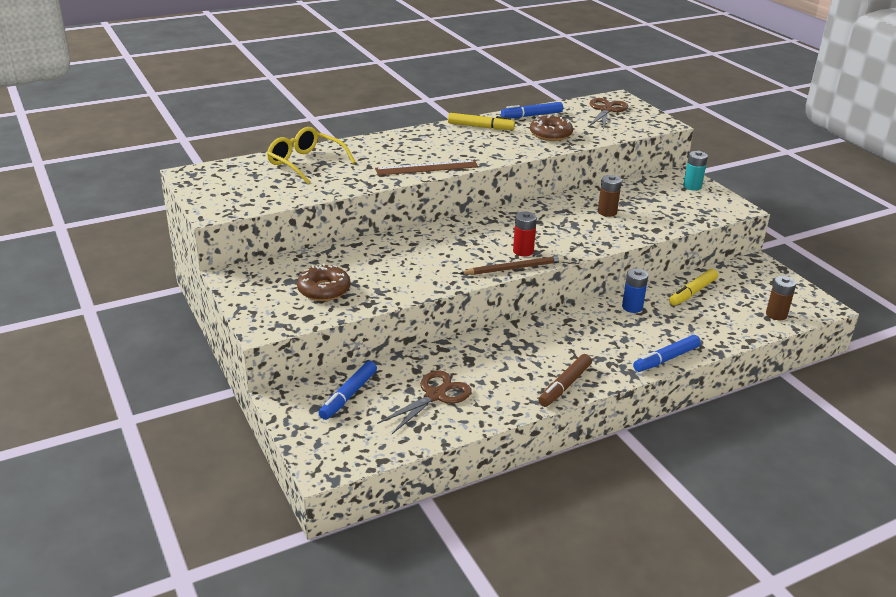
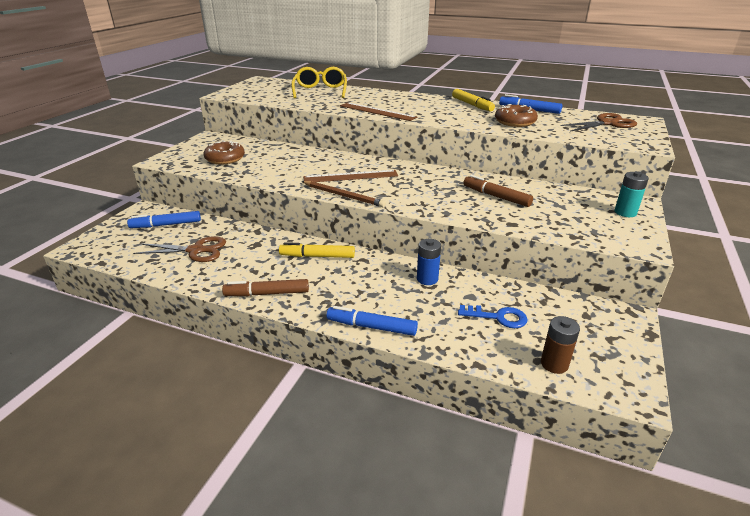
camera: 50 degrees right, 0 degrees up
red battery [513,211,537,256] -> none
brown battery [598,175,622,217] -> brown marker [463,175,533,207]
yellow marker [669,269,718,306] -> yellow marker moved to [279,242,355,258]
none -> brown ruler [303,170,398,182]
none -> blue key [458,305,527,328]

